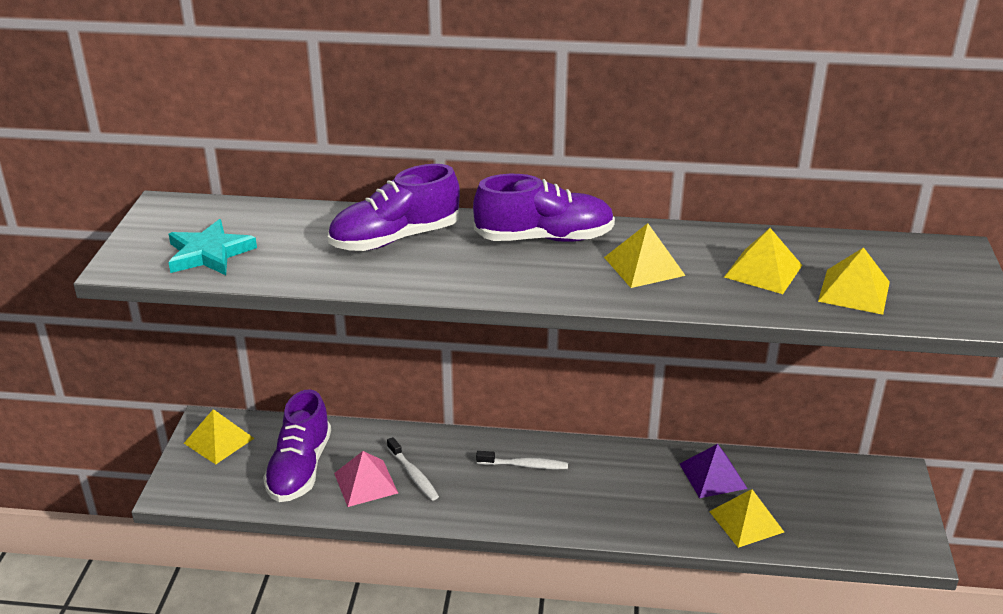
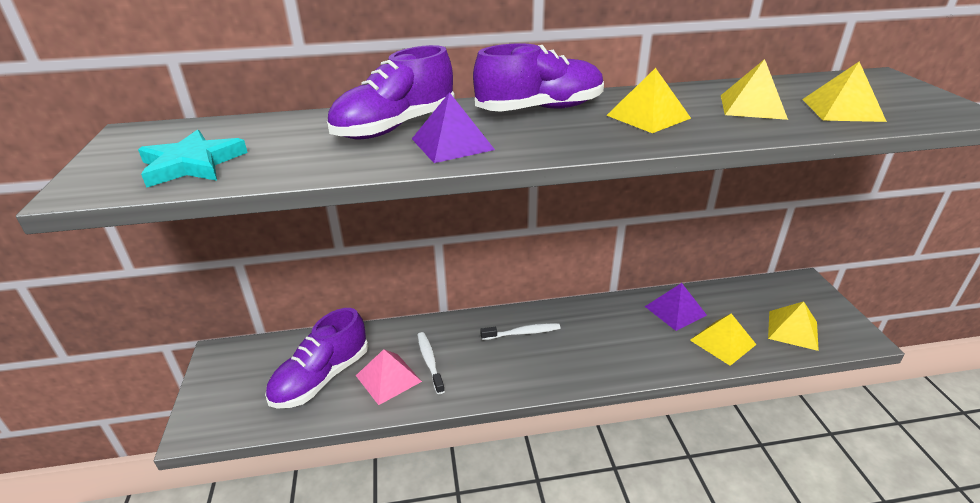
camera: 15 degrees left, 0 degrees up
yellow pyramid [184,409,254,464] -> yellow pyramid moved to [768,301,819,351]
purple shoe [263,389,331,502] -> purple shoe turned 45 degrees clockwise [265,308,368,409]
white toothbrush [387,437,439,501] -> white toothbrush turned 150 degrees counterclockwise [417,332,445,394]
none -> purple pyramid [412,92,495,163]

